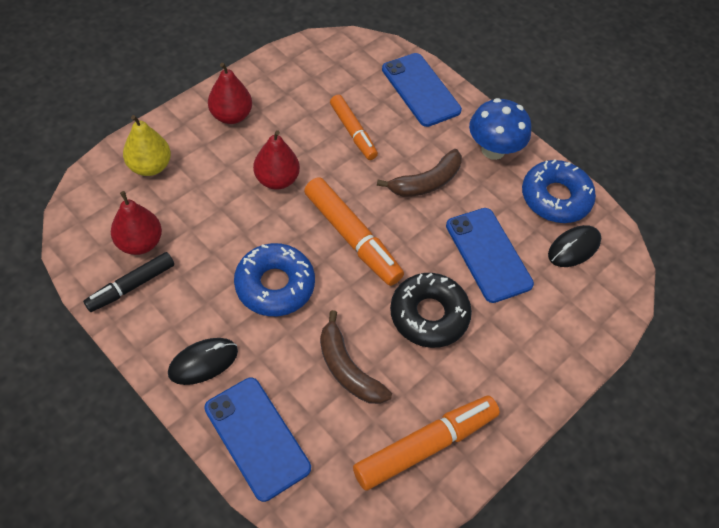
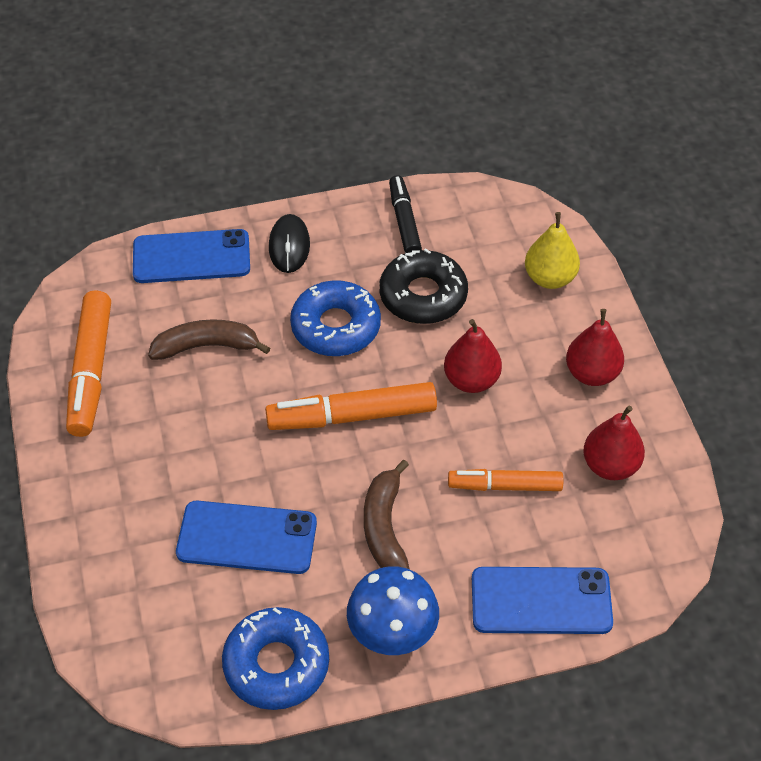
camera: 125 degrees right, 5 degrees down
red pear [111,191,162,255] -> red pear moved to [583,405,645,480]
black donut [390,273,472,348] -> black donut moved to [379,248,468,324]
black mouse [548,225,601,267] -> none

